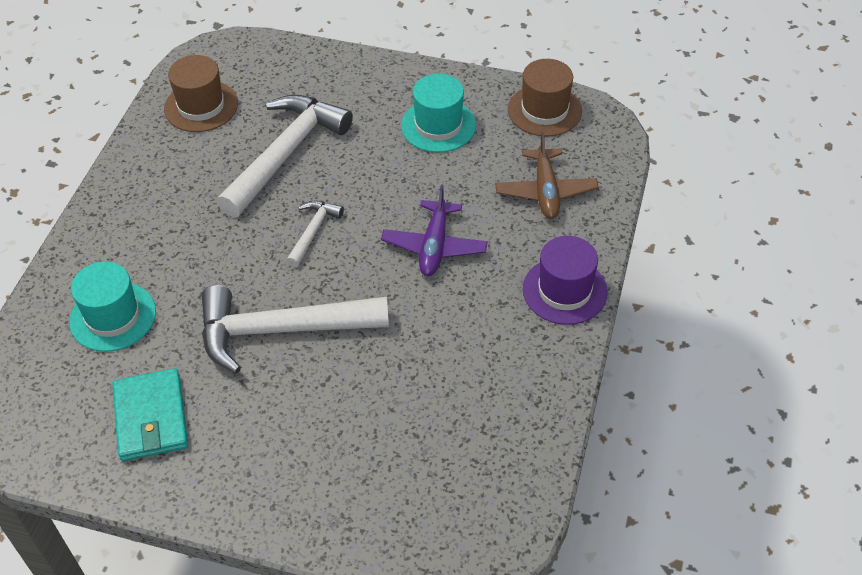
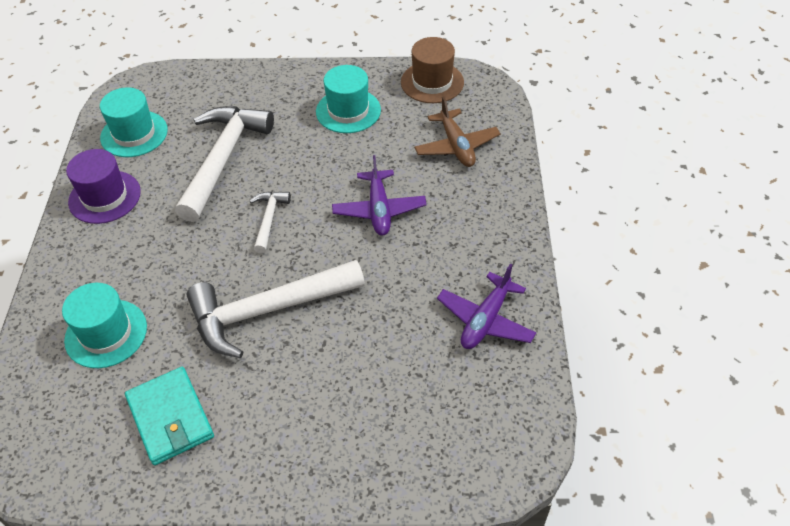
camera: 15 degrees left, 0 degrees up
brown hat [164,55,238,132] -> turquoise hat [100,87,168,157]
purple hat [523,236,608,325] -> purple hat moved to [66,149,141,224]
none -> purple plane [437,264,536,349]

